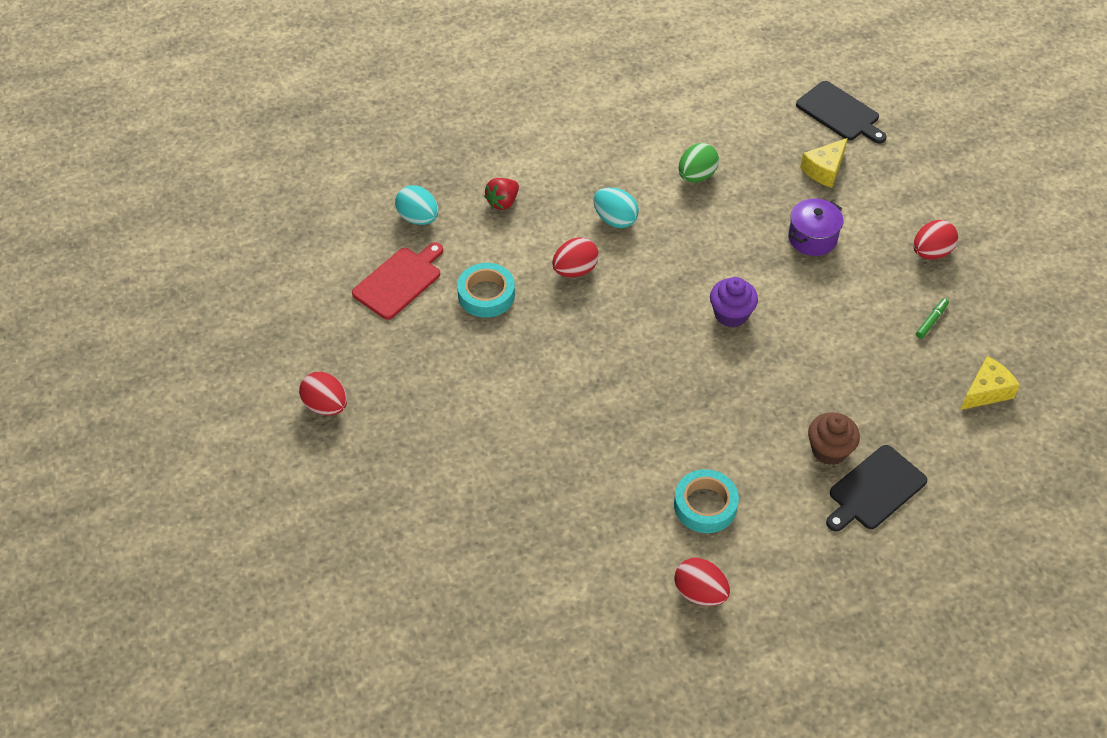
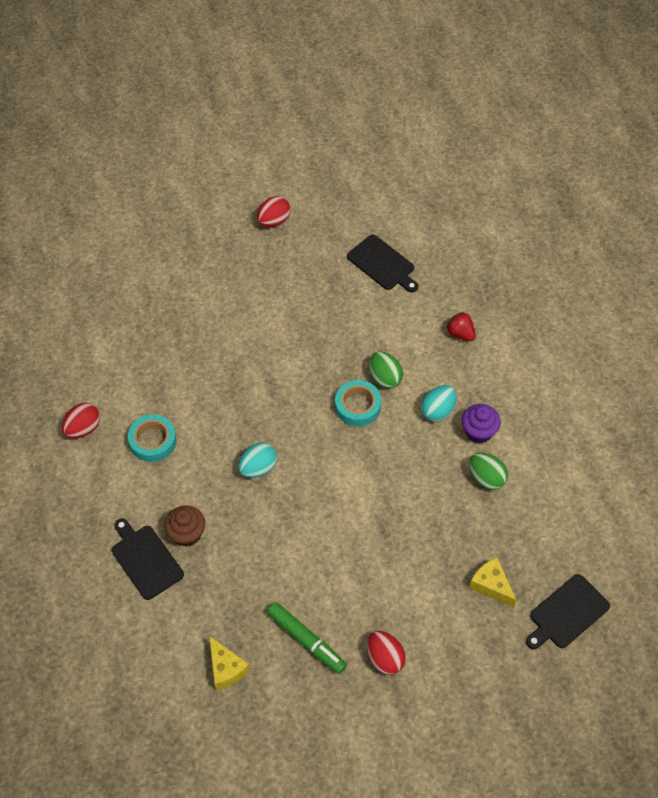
camera: 95 degrees right, 5 degrees up
red cutting board [352,242,443,320] -> black cutting board [347,235,418,293]
turquoise egg [395,185,438,225] -> turquoise egg moved to [238,442,277,478]
turquoise tape [457,263,515,318] -> turquoise tape moved to [335,380,381,427]
red egg [552,237,599,277] -> green egg [369,351,403,389]
purple cupcake [710,277,758,328] -> purple cupcake moved to [462,404,501,443]
purple pot [788,198,843,256] -> none
green marker [916,298,949,339] -> green marker [267,602,347,674], size x1.97

